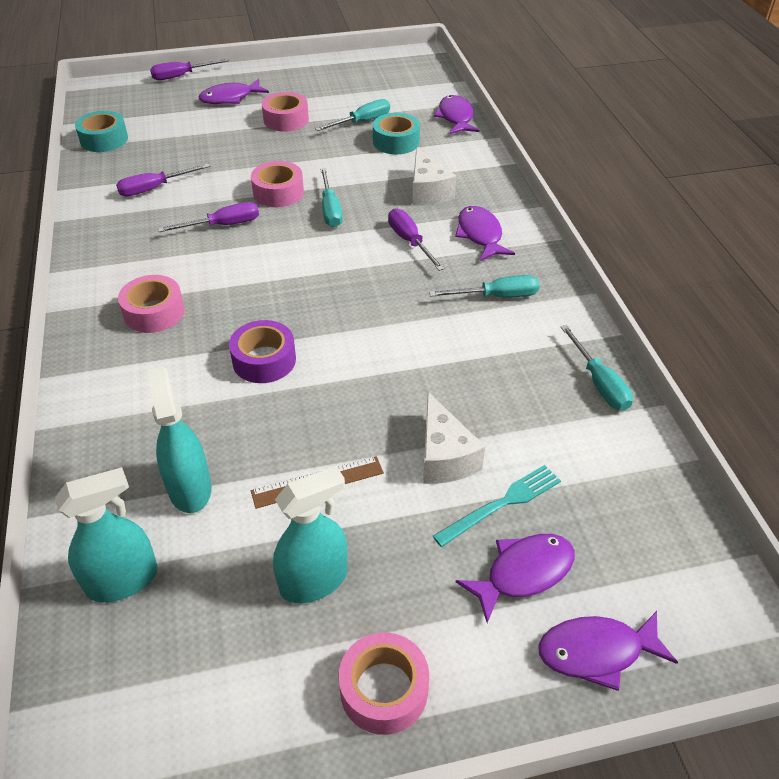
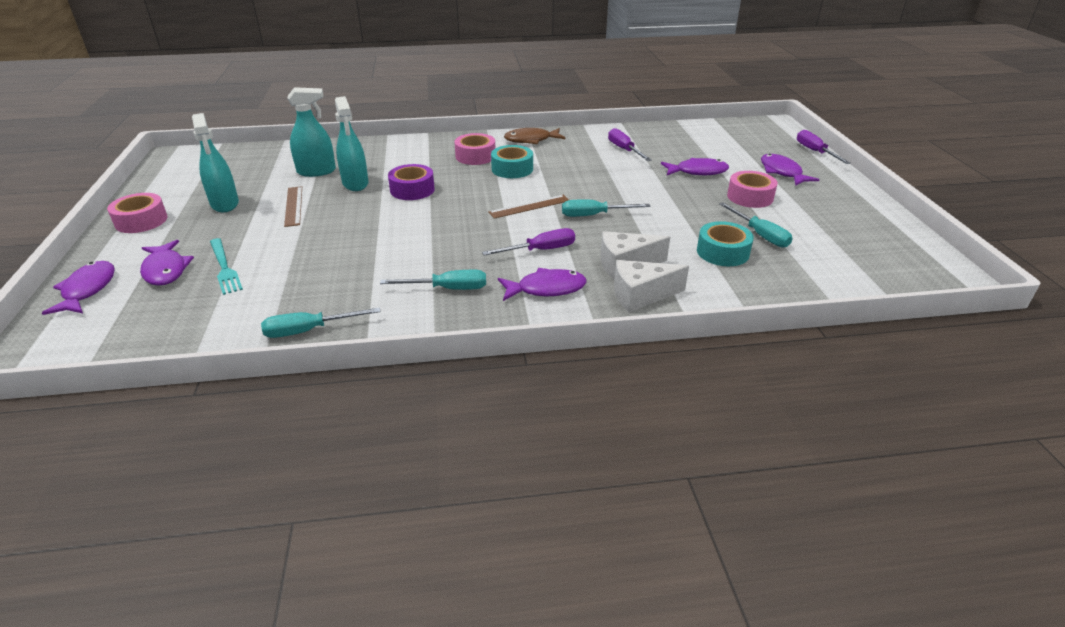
camera: 95 degrees right, 10 degrees down
turquoise spray bottle [55,467,158,602] -> turquoise spray bottle moved to [335,96,369,191]
turquoise tape [75,111,128,152] -> turquoise tape moved to [491,145,533,178]
purple screwdriver [158,202,259,232] -> none
pink tape [251,161,304,207] -> none
white cheese [423,392,485,484] -> white cheese moved to [614,260,689,312]
turquoise screwdriver [429,275,539,298] -> turquoise screwdriver turned 90 degrees counterclockwise [380,270,486,290]
purple fish [434,95,480,134] -> purple fish moved to [661,158,729,175]
none -> brown ruler [488,195,569,219]
none -> brown fish [504,128,565,144]

